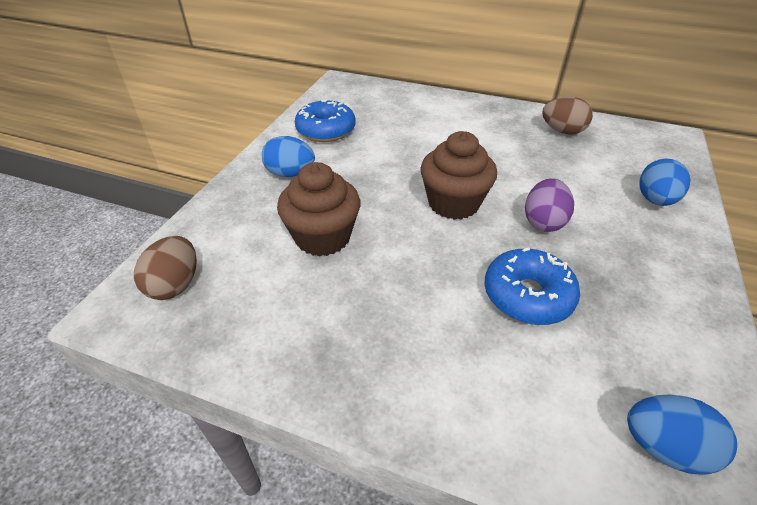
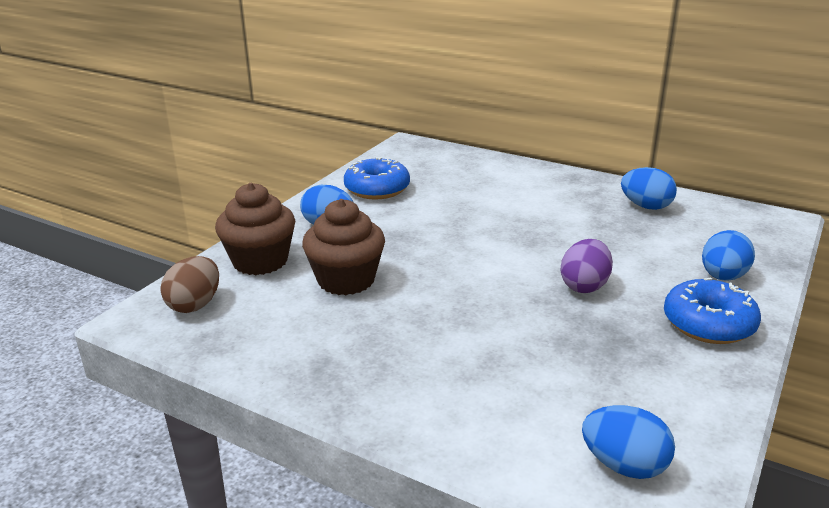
camera: 10 degrees right, 15 degrees down
brown cupcake [420,131,497,220] -> brown cupcake moved to [215,183,295,275]
blue donut [484,247,580,325] -> blue donut moved to [664,277,761,344]
brown egg [542,96,593,135] -> blue egg [621,167,677,210]

